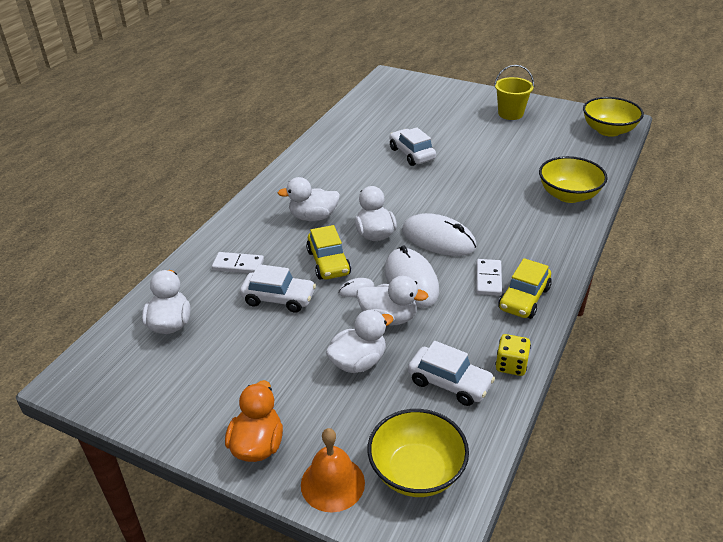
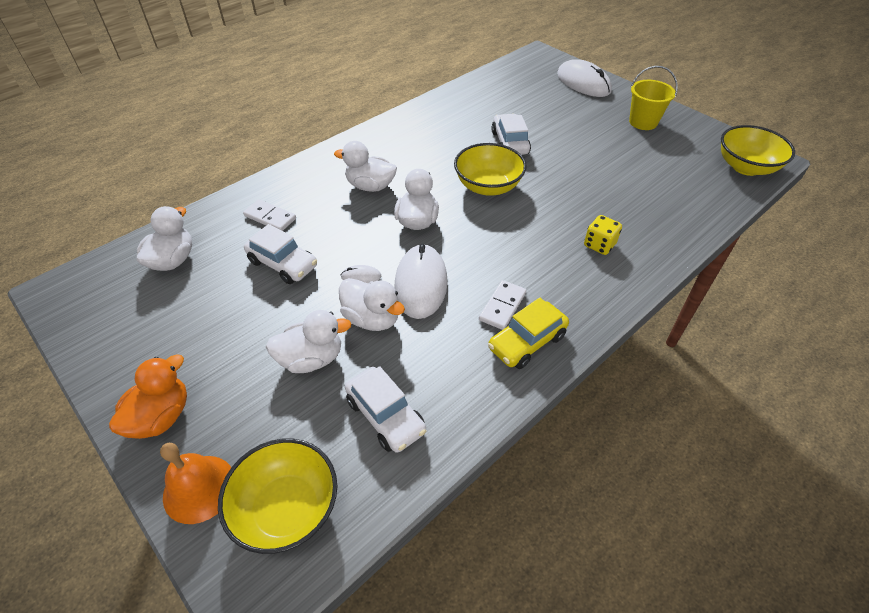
camera: 20 degrees right, 10 degrees up
yellow car [306,225,351,280] -> none
white mouse [402,213,477,256] -> white mouse moved to [557,60,612,97]
yellow dice [495,334,531,376] -> yellow dice moved to [584,215,622,255]
yellow bowl [539,156,608,203] -> yellow bowl moved to [454,143,527,196]

